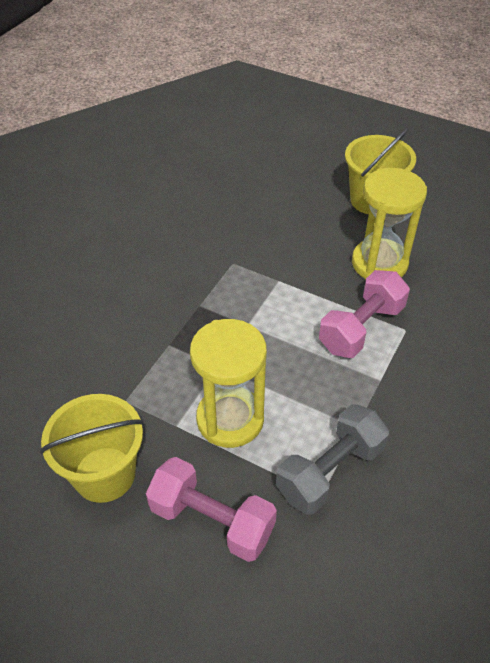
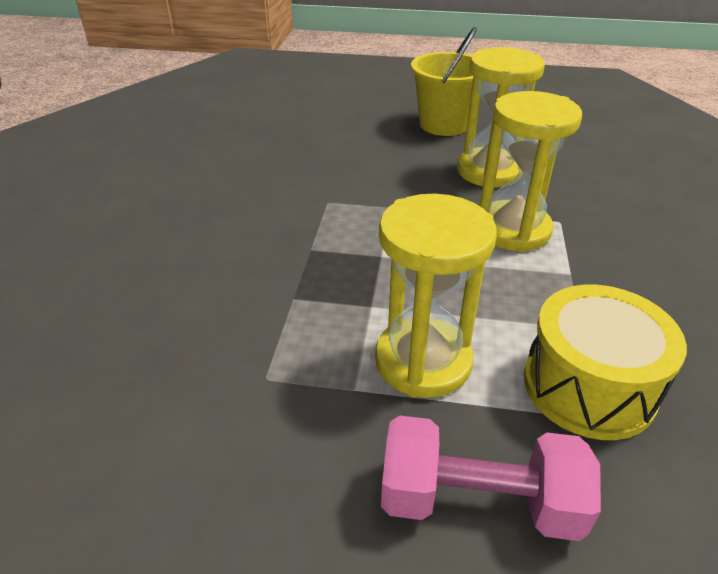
camera: 20 degrees left, 10 degrees down
yellow bucket [40,394,144,503] -> none
grey dumbbell [276,404,389,515] -> yellow drum [524,284,687,440]
pink dumbbell [319,270,410,358] -> yellow hourglass [480,91,582,252]

